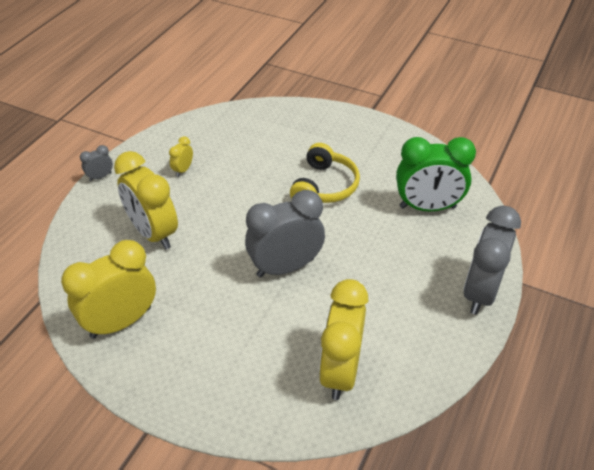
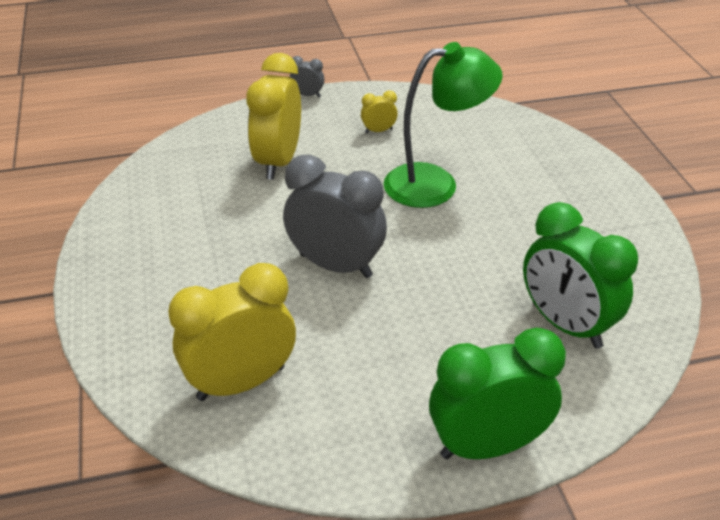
camera: 50 degrees right, 5 degrees down
yellow clock [61,240,156,339] -> none
yellow headphones [290,143,360,203] -> none
grey clock [463,205,521,315] -> green clock [429,328,566,459]
none -> green lamp [384,42,503,208]

